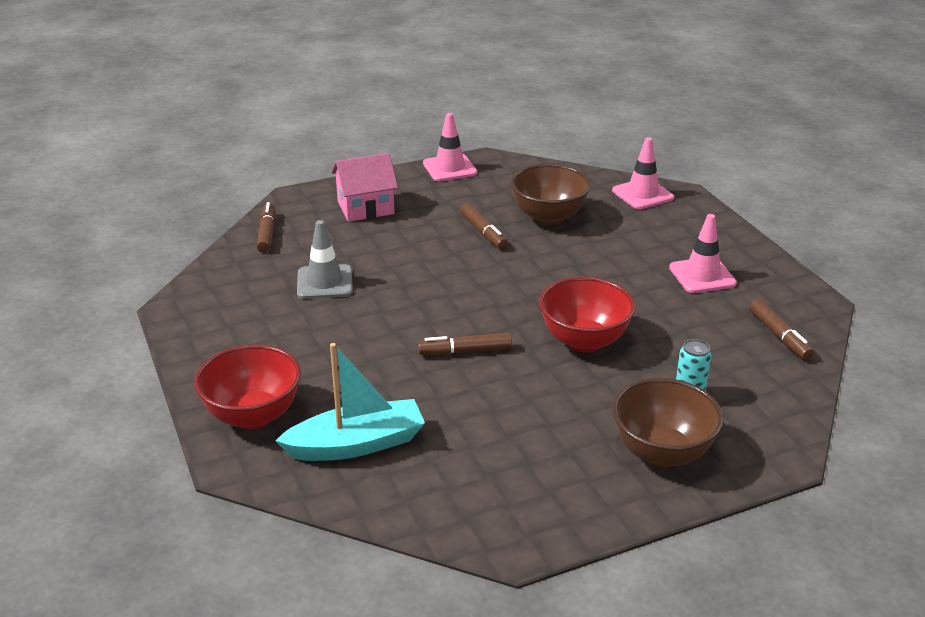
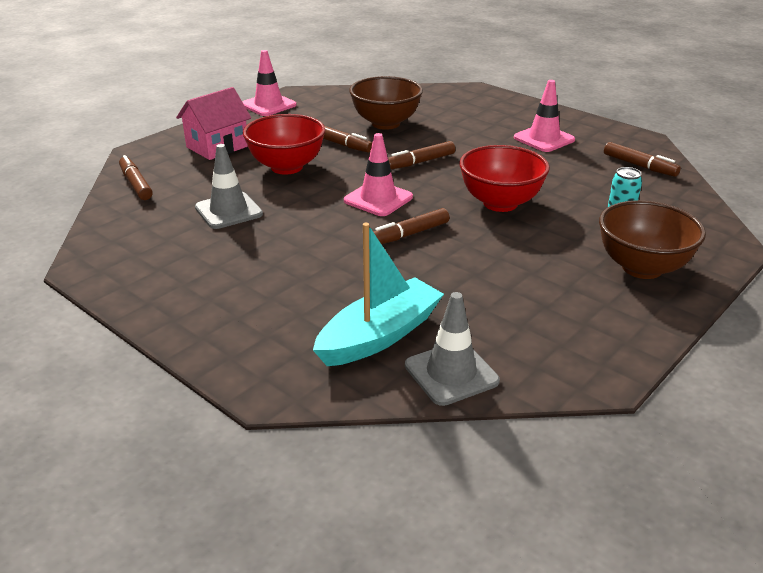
camera: 25 degrees left, 0 degrees up
red bowl [194,344,301,429] -> red bowl moved to [243,114,325,175]
pink traffic cone [612,137,674,209] -> pink traffic cone moved to [344,133,413,216]
none -> brown marker [388,141,455,170]
none -> grey traffic cone [405,292,500,406]

